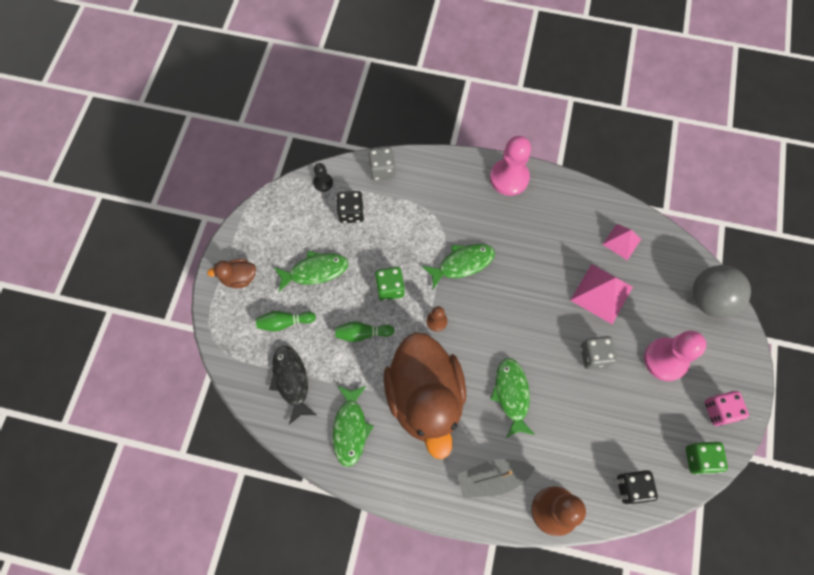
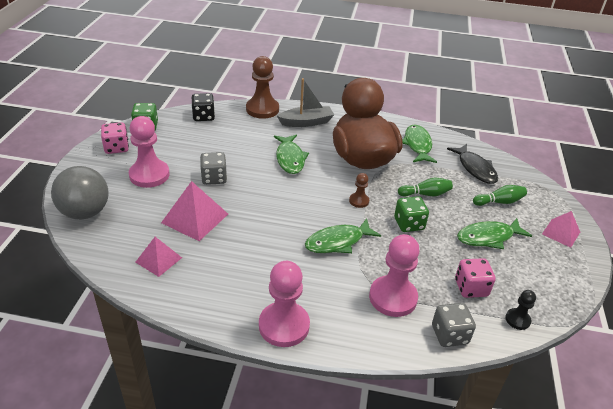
camera: 175 degrees right, 30 degrees down
brown duck [207,259,256,288] -> pink pyramid [542,211,580,248]
black dice [337,191,364,223] -> pink dice [455,258,496,298]
none -> pink pawn [369,234,420,317]

